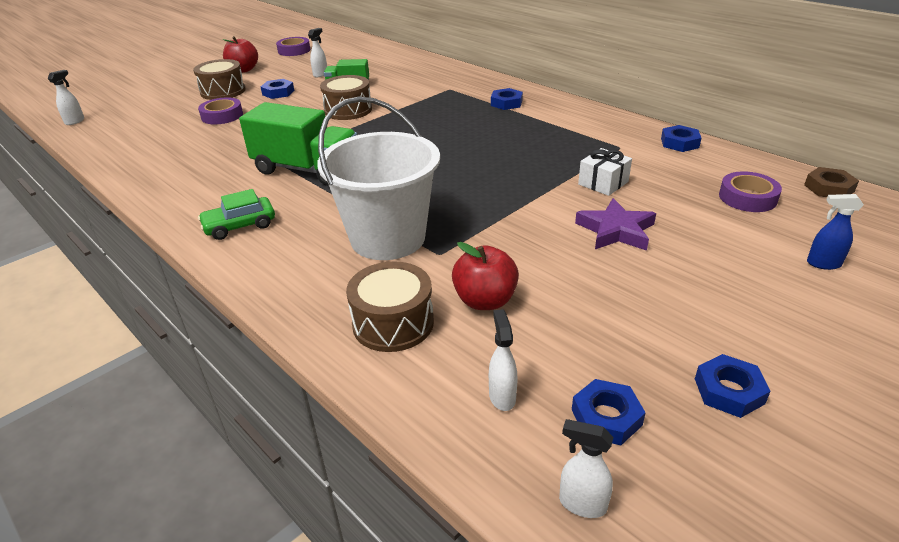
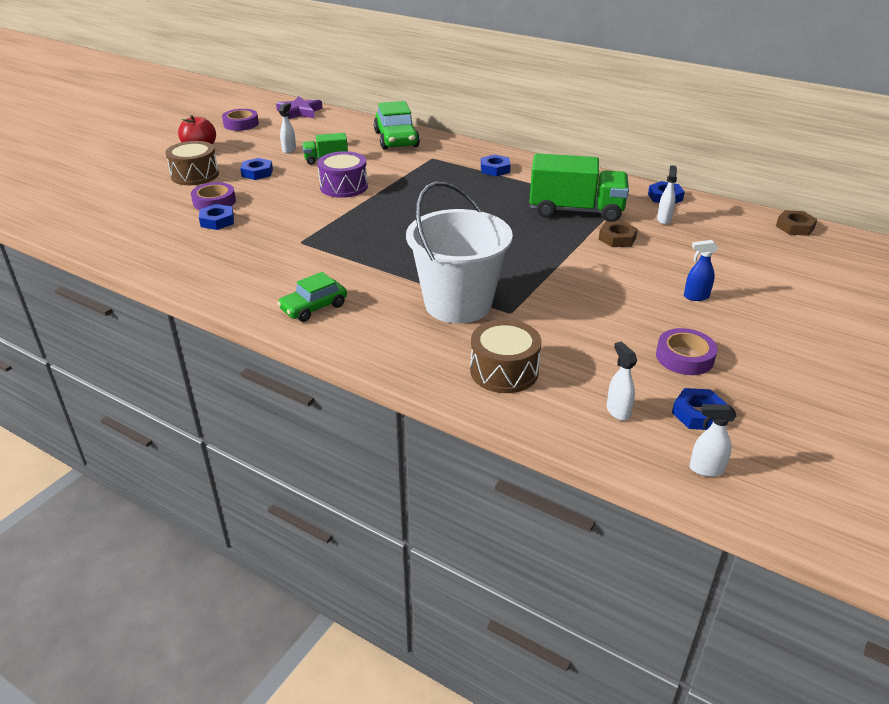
camera: 15 degrees left, 0 degrees up
white spray bottle [47,70,84,125] -> white spray bottle moved to [657,165,677,224]
green truck [239,102,358,186] -> green truck moved to [530,153,629,222]
brown drum [320,75,372,120] -> purple drum [317,151,368,198]
red apple [452,242,519,310] -> none
purple star [575,198,656,251] -> purple star moved to [276,96,323,119]
white gift [578,148,632,196] -> brown nut [599,221,638,247]
blue nut [695,354,771,418] -> blue nut moved to [199,204,234,230]
purple tape [719,171,782,212] -> purple tape moved to [656,328,717,375]
blue spray bottle [807,194,864,270] -> blue spray bottle moved to [684,240,718,301]
none -> green car [374,101,420,150]

